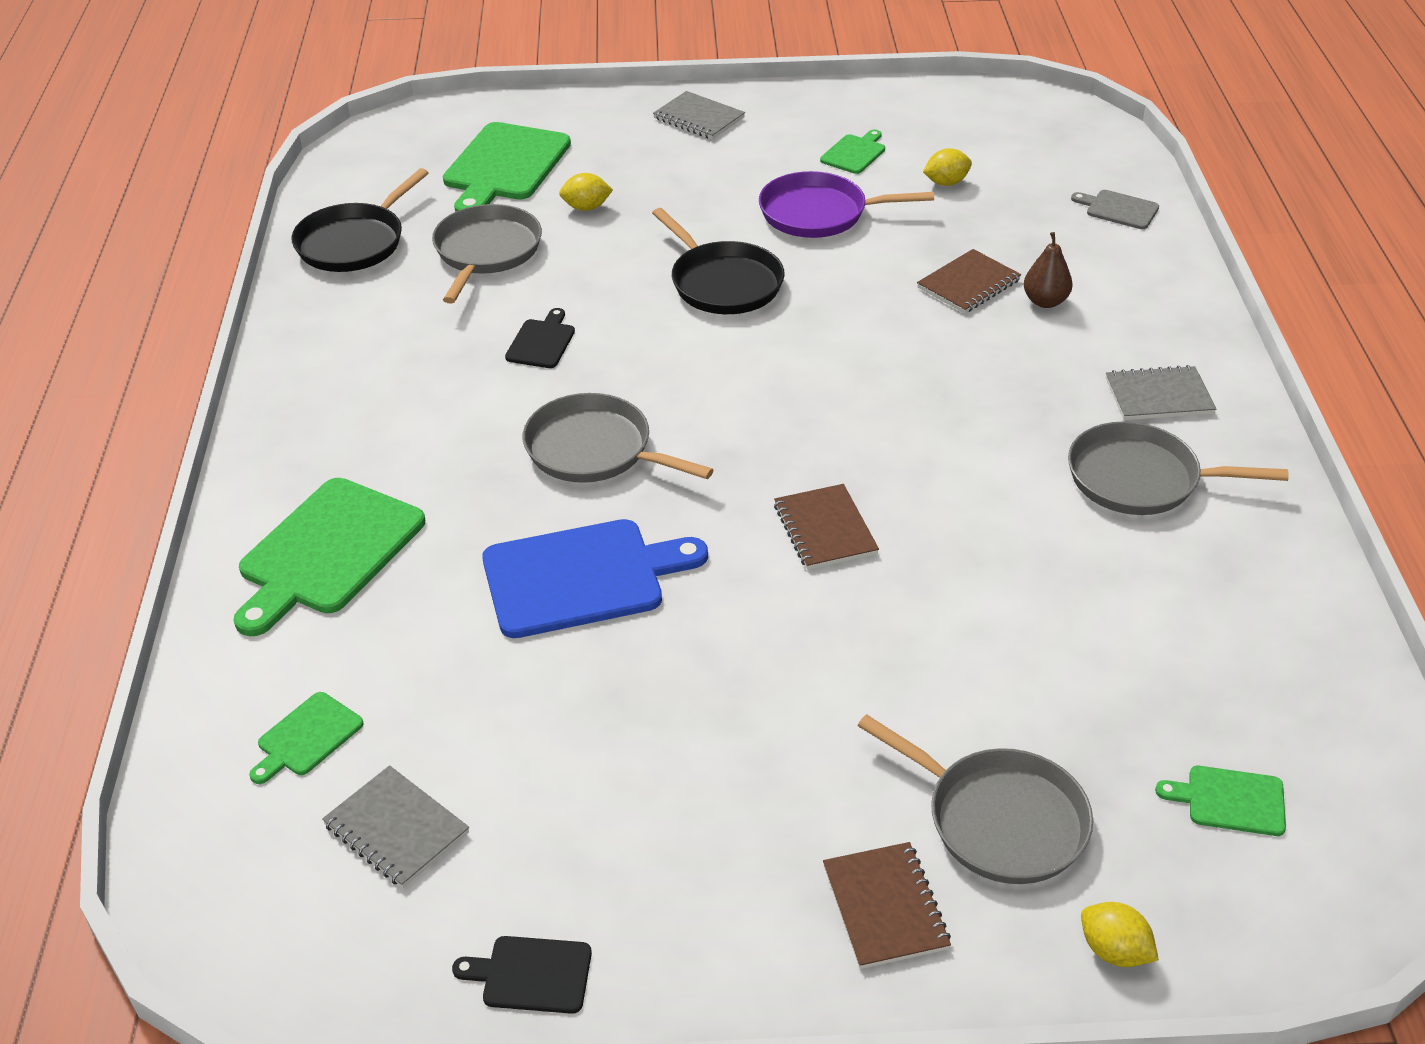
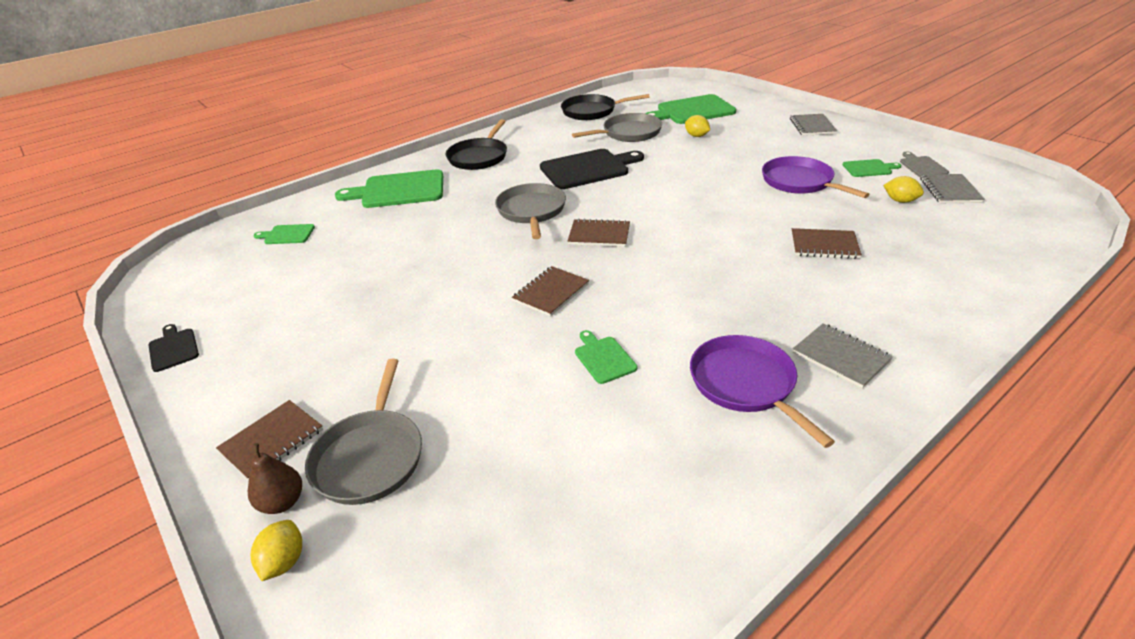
camera: 55 degrees right, 5 degrees down
grey notebook [322,765,469,888] -> grey notebook moved to [920,174,985,203]
blue cutting board [482,519,708,638] -> none
black cutting board [505,308,575,368] -> black cutting board [540,149,644,189], size x2.03
black pan [652,208,785,314] -> black pan moved to [446,119,507,170]
brown pear [1024,232,1073,308] -> brown pear moved to [248,443,302,514]
grey pan [1068,421,1289,515] -> purple pan [690,335,835,448]
grey cutting board [1071,190,1159,229] -> grey cutting board moved to [900,151,949,177]
green cutting board [1155,766,1286,836] -> green cutting board moved to [575,330,637,384]
none -> brown notebook [567,218,630,247]

